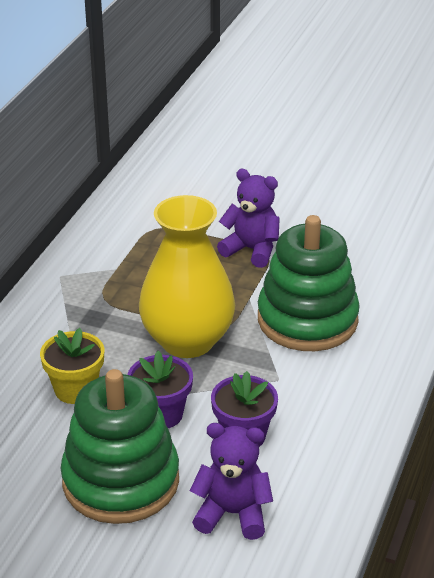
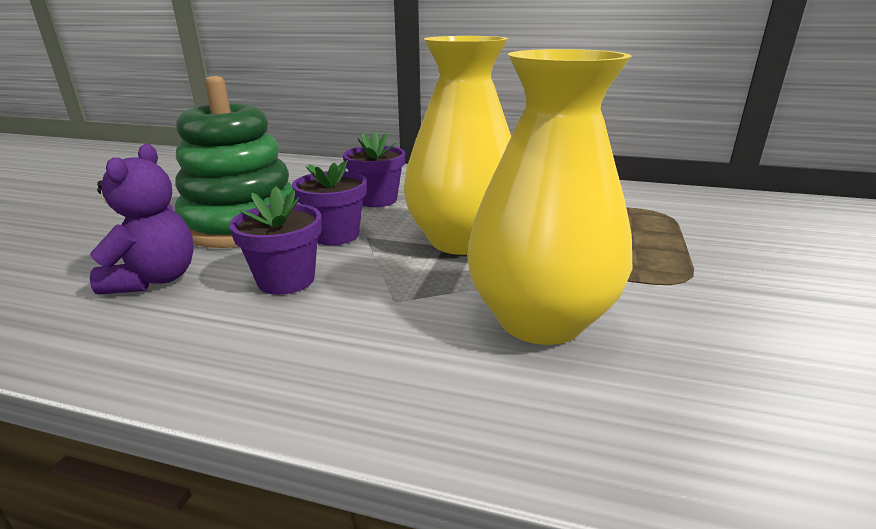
camera: 85 degrees right, 10 degrees down
yellow flower pot [40,328,104,404] -> purple flower pot [343,132,405,207]
purple teddy bear [217,169,280,268] -> none
green stacking toy [258,215,360,351] -> yellow vase [467,49,632,345]

